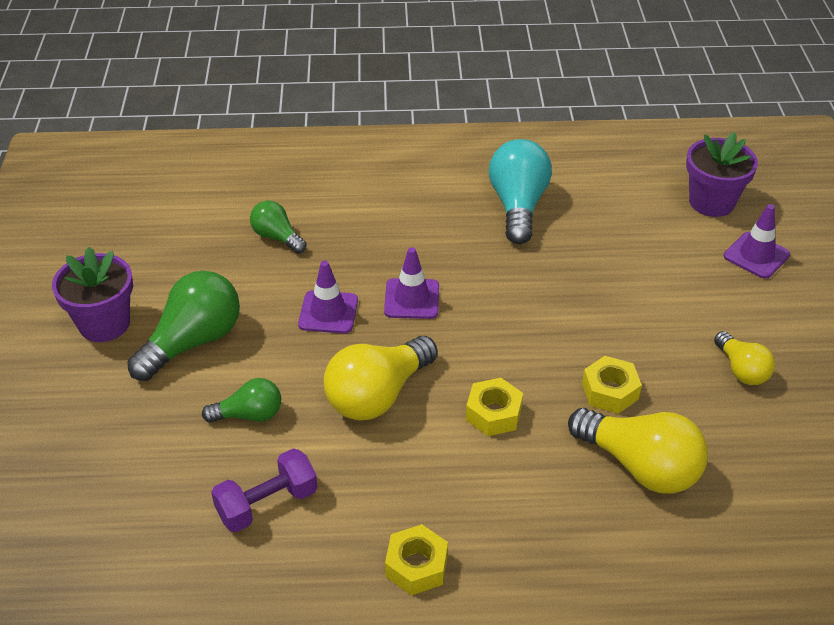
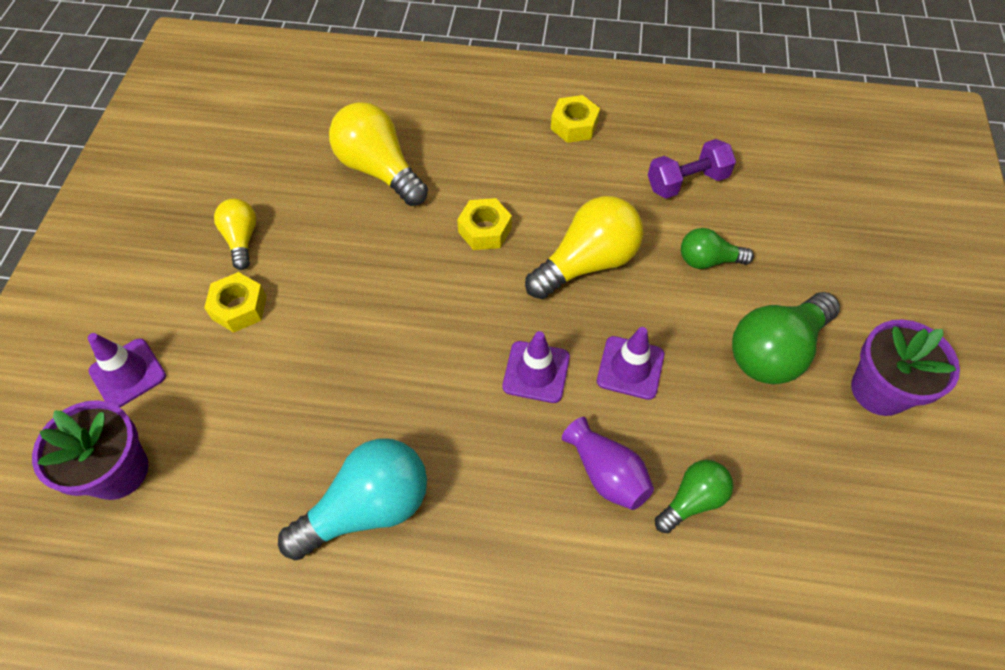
camera: 170 degrees left, 15 degrees up
green light bulb [250,201,307,254] -> green light bulb turned 90 degrees counterclockwise [655,460,733,533]
turquoise light bulb [489,139,552,244] -> turquoise light bulb turned 135 degrees counterclockwise [278,439,427,560]
yellow nut [582,356,642,414] -> yellow nut moved to [204,272,267,332]
none -> purple vase [562,417,654,510]

